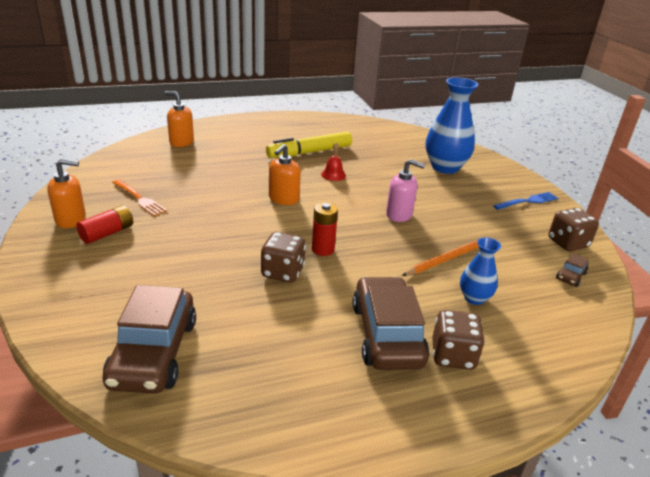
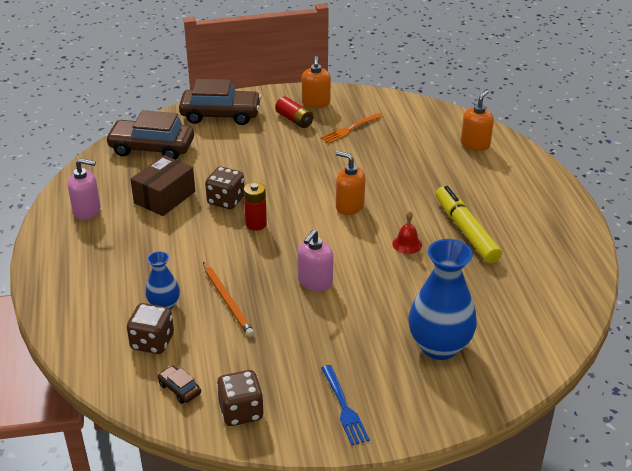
camera: 100 degrees right, 5 degrees up
brown car [353,276,429,370] -> brown car moved to [179,79,261,125]
brown dice [432,310,485,370] -> brown dice moved to [127,303,174,354]
none -> pink soap dispenser [68,158,100,220]
none -> brown box [130,155,195,216]

